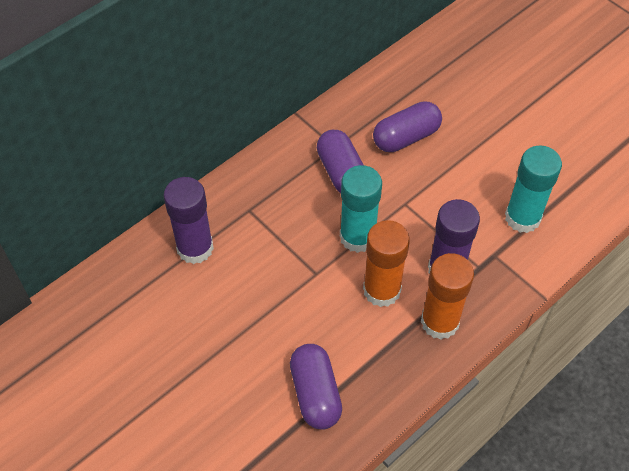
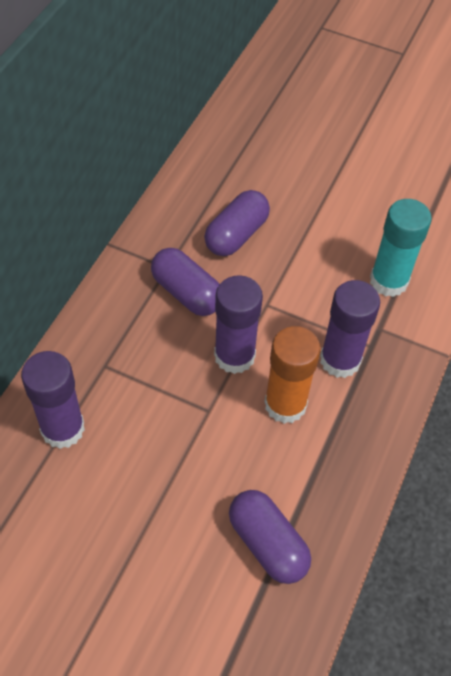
camera: 25 degrees left, 0 degrees up
turquoise glue stick [340,165,382,253] -> purple glue stick [214,275,263,374]
orange glue stick [421,253,474,340] -> none

